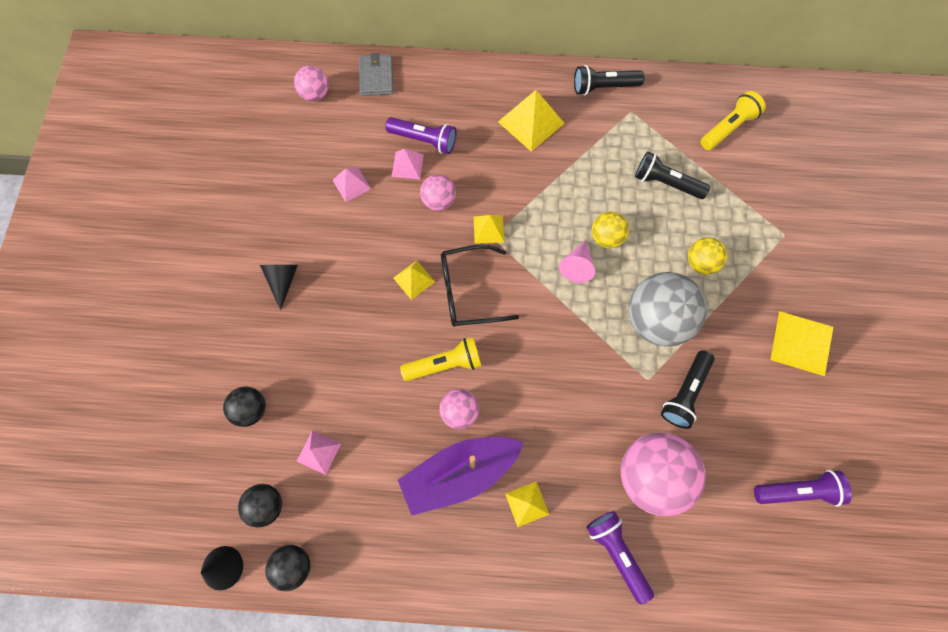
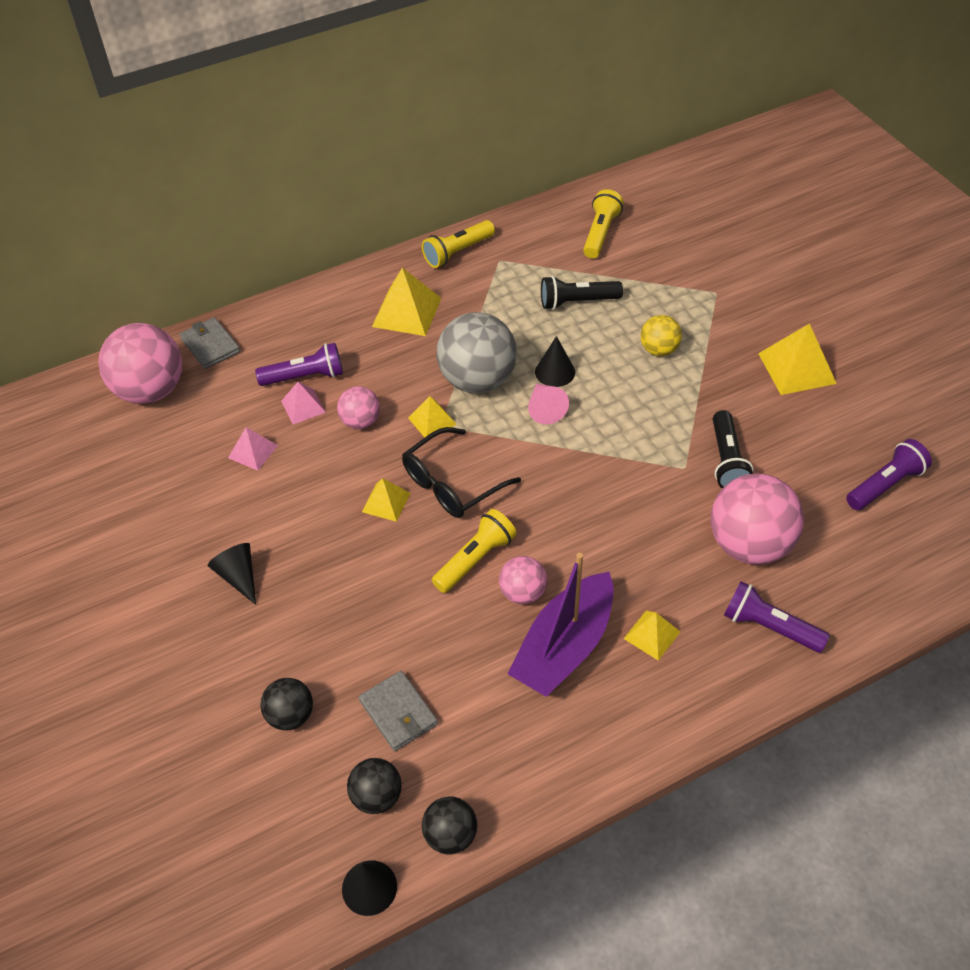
camera: 30 degrees left, 20 degrees down
pink ball [294,66,329,101] -> pink ball [98,323,182,404], size x1.91
pink pyramid [297,431,341,475] -> grey wallet [359,671,438,751]
black flashlight [574,65,645,95] -> yellow flashlight [422,220,495,268]
yellow ball [592,212,629,248] -> black cone [535,336,575,387]
grey ball [629,272,707,347] -> grey ball moved to [437,312,517,393]

